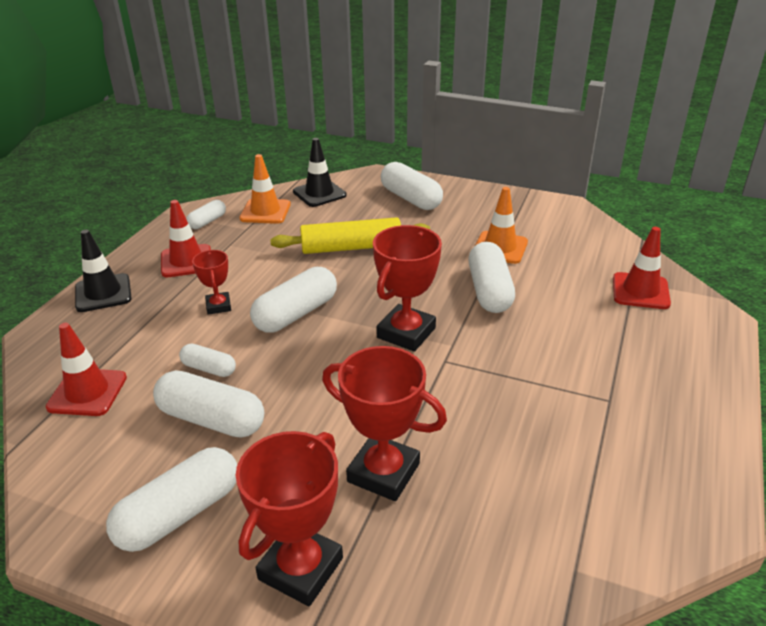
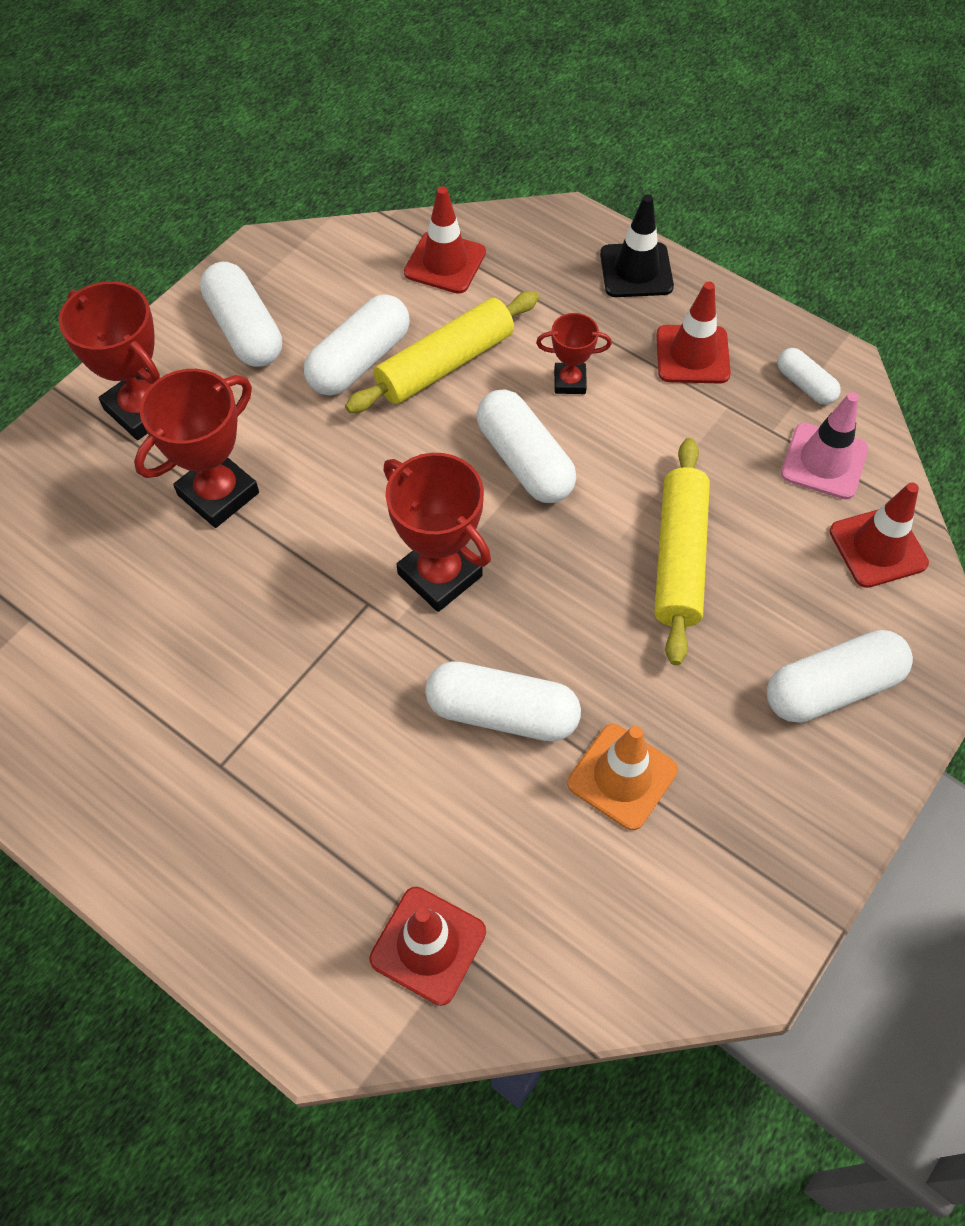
camera: 105 degrees right, 25 degrees up
white capsule [179,344,236,377] -> yellow rolling pin [345,291,539,413]
orange traffic cone [239,154,291,224] -> pink traffic cone [781,392,868,499]
black traffic cone [293,138,346,207] -> red traffic cone [829,482,929,588]

